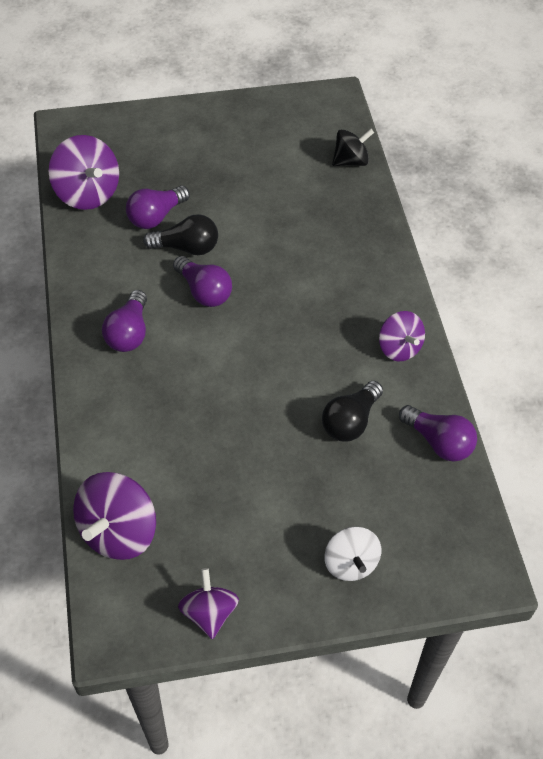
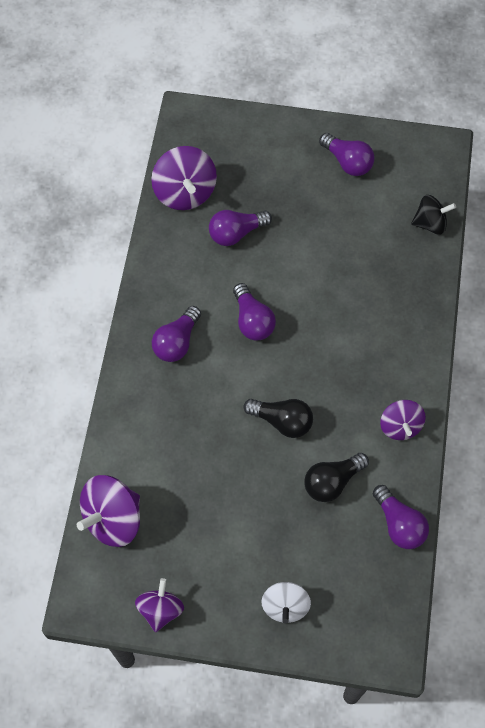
camera: 20 degrees right, 10 degrees up
black light bulb [143,214,218,255] -> black light bulb moved to [244,399,313,438]
none -> purple light bulb [319,133,374,176]

